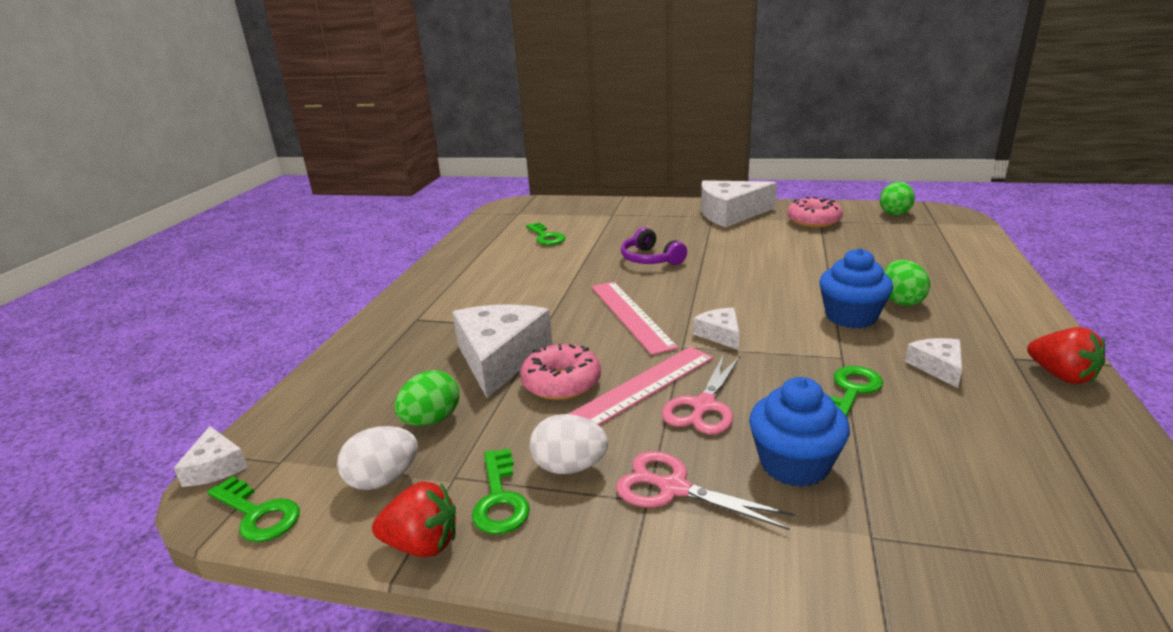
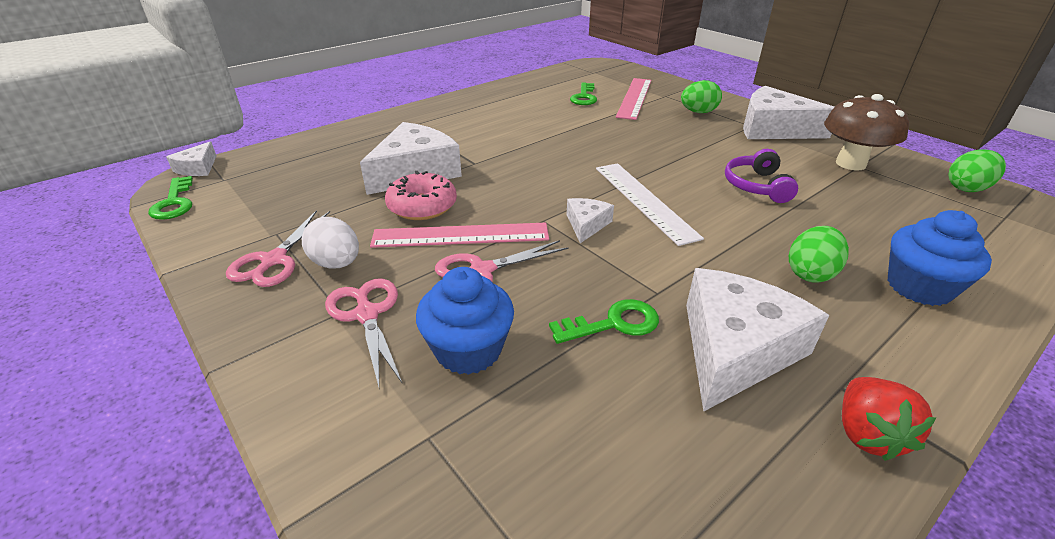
camera: 35 degrees right, 10 degrees up
white egg [337,426,418,490] -> none
red strawberry [372,482,456,557] -> none
green egg [394,370,459,426] -> green egg moved to [681,80,722,113]
green key [472,448,530,534] -> pink scissors [226,210,330,287]
pink ruler [591,282,678,355] -> pink ruler moved to [616,78,651,120]
purple headphones [621,227,687,265] -> purple headphones moved to [725,149,798,203]
pink donut [787,197,843,228] -> brown mushroom [824,94,909,170]
blue cupcake [819,248,893,328] -> blue cupcake moved to [888,210,992,306]
white cheese [905,338,962,388] -> white cheese [686,268,829,412], size x2.06
none -> white ruler [596,163,704,246]

